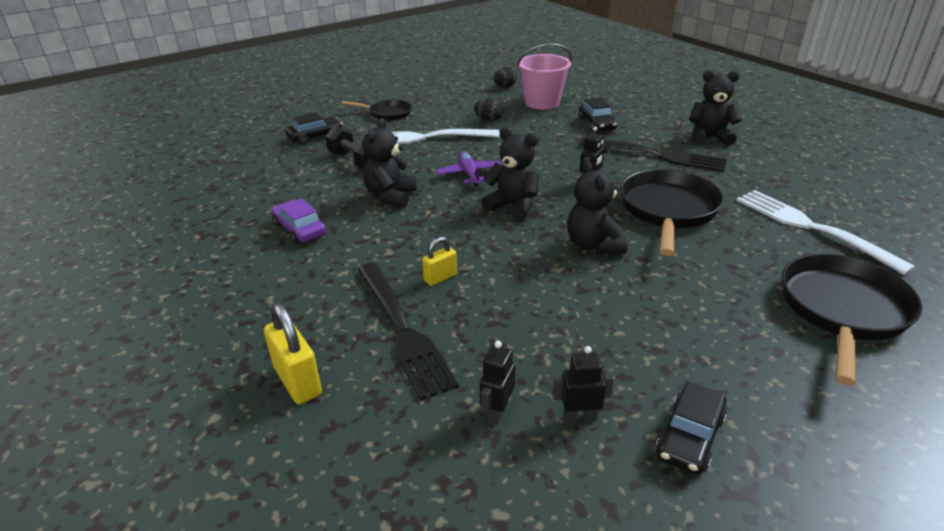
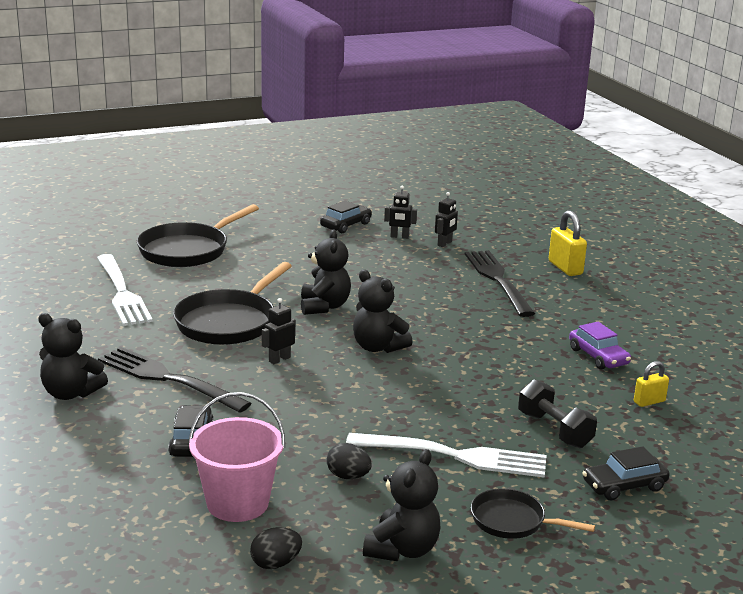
camera: 170 degrees left, 10 degrees down
black teddy bear [363,118,417,208] -> black teddy bear moved to [363,449,440,561]
yellow padlock [422,237,457,286] -> yellow padlock moved to [634,361,669,407]
purple plane [436,151,502,187] -> none

